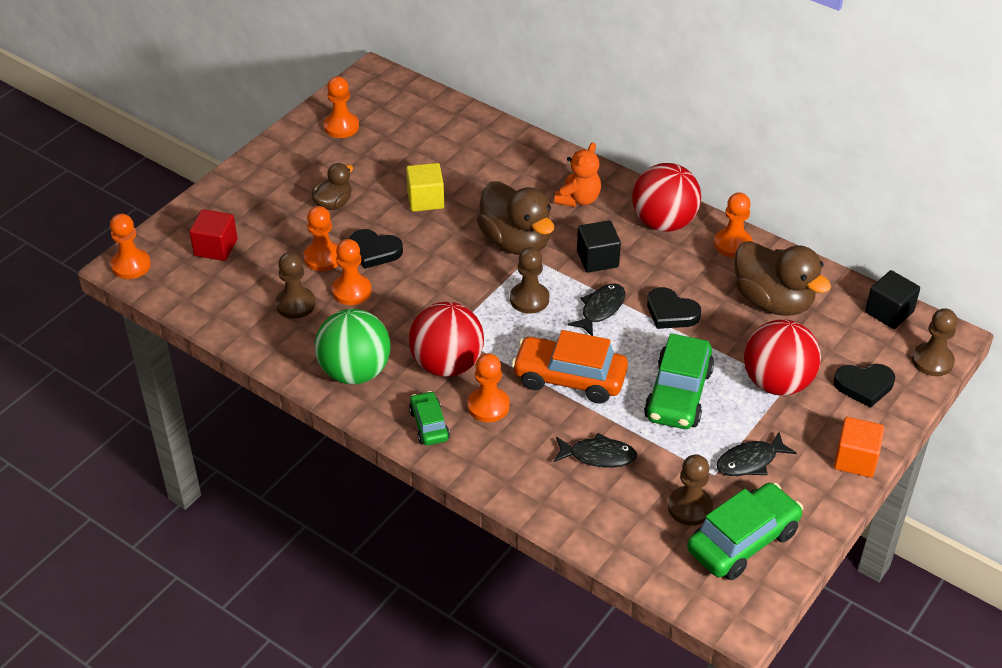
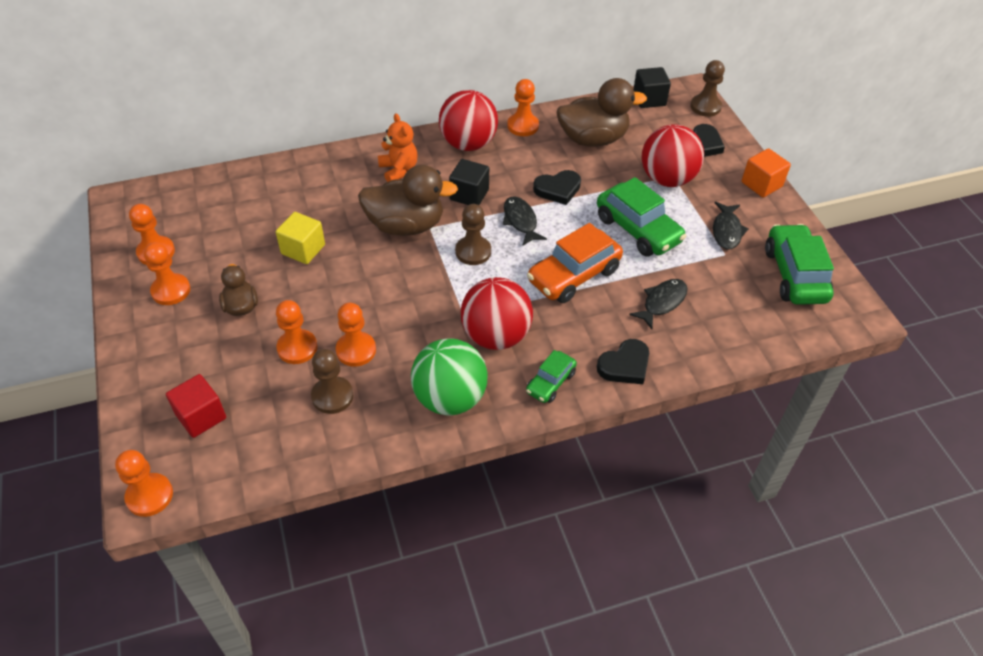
camera: 55 degrees left, 5 degrees up
black heart [349,229,403,269] -> black heart moved to [597,339,649,384]
green car [409,391,450,445] -> green car turned 75 degrees counterclockwise [526,350,577,403]
orange pawn [467,353,510,422] -> orange pawn moved to [144,242,190,305]
brown pawn [668,454,713,526] -> none

